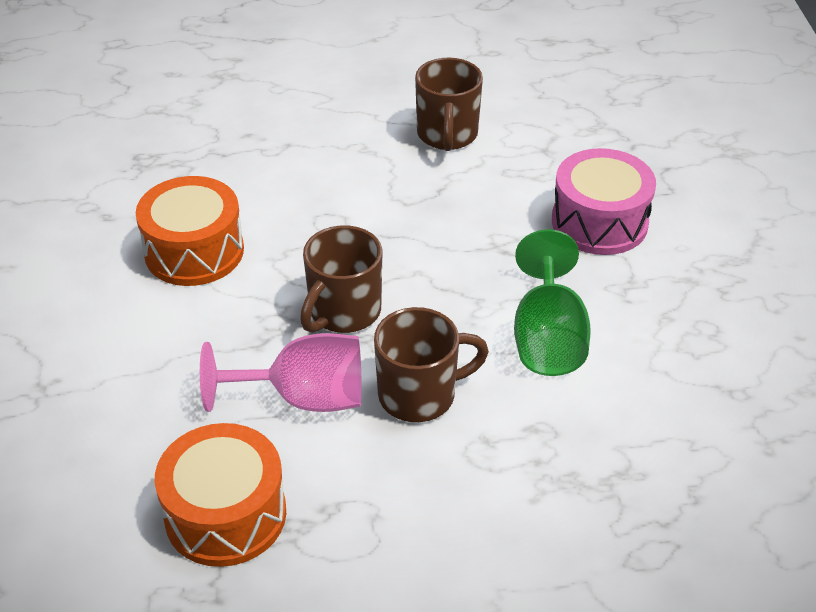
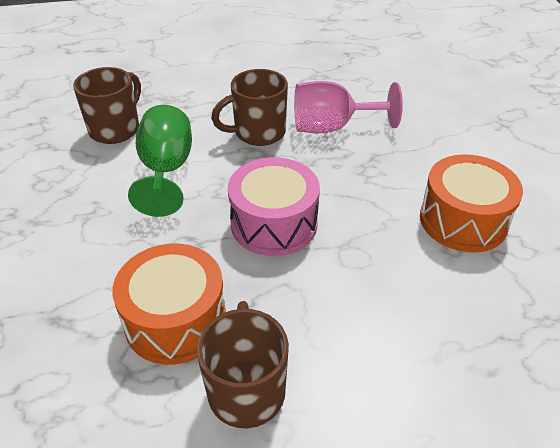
camera: 175 degrees right, 0 degrees up
orange drum [155,423,286,567] -> orange drum moved to [113,244,226,365]
brown mug [300,225,383,333] -> brown mug moved to [73,67,141,144]
pink drum [552,148,656,255] -> pink drum moved to [228,157,320,256]

